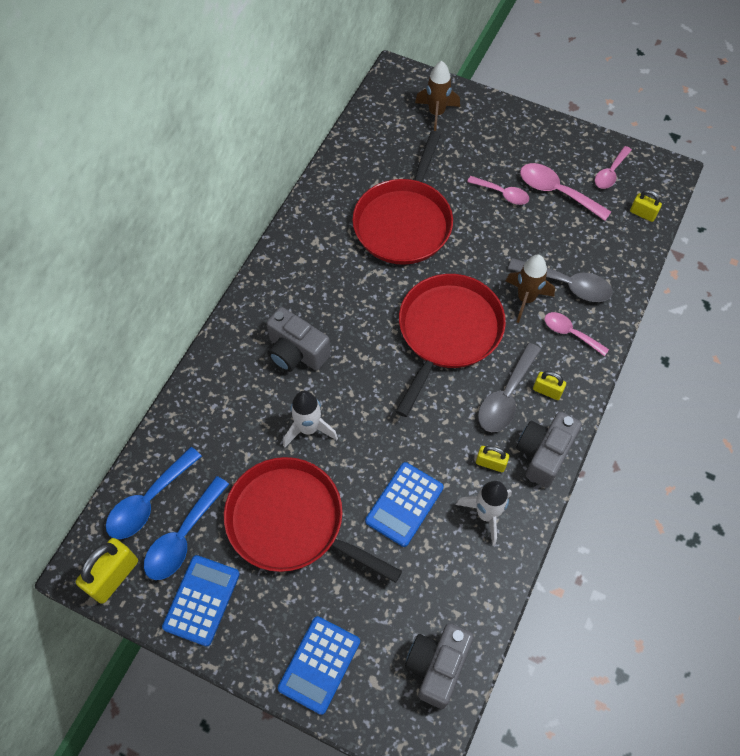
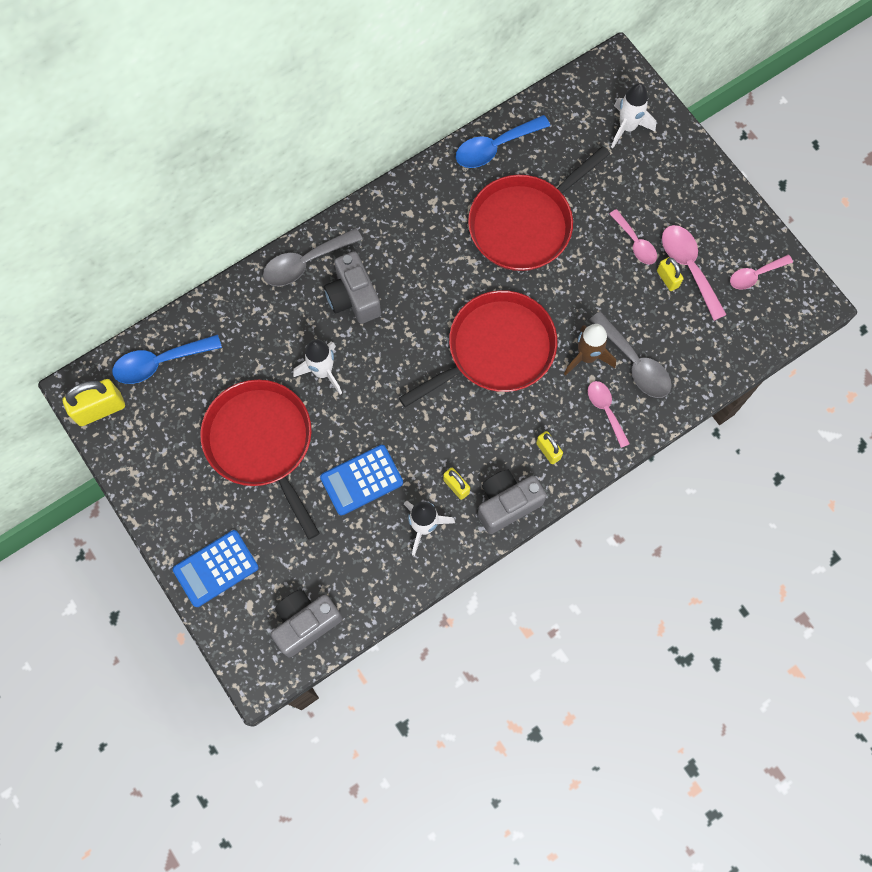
camera: 30 degrees right, 10 degrees up
blue spoon [144,476,229,580] -> blue spoon moved to [456,115,550,168]
blue calculator [162,555,240,647] -> none
brown rocket [415,61,460,131] -> white rocket [611,83,656,148]
grey spoon [478,343,541,432] -> grey spoon moved to [263,228,363,286]
yellow padlock [630,190,662,222] -> yellow padlock moved to [657,257,684,291]

